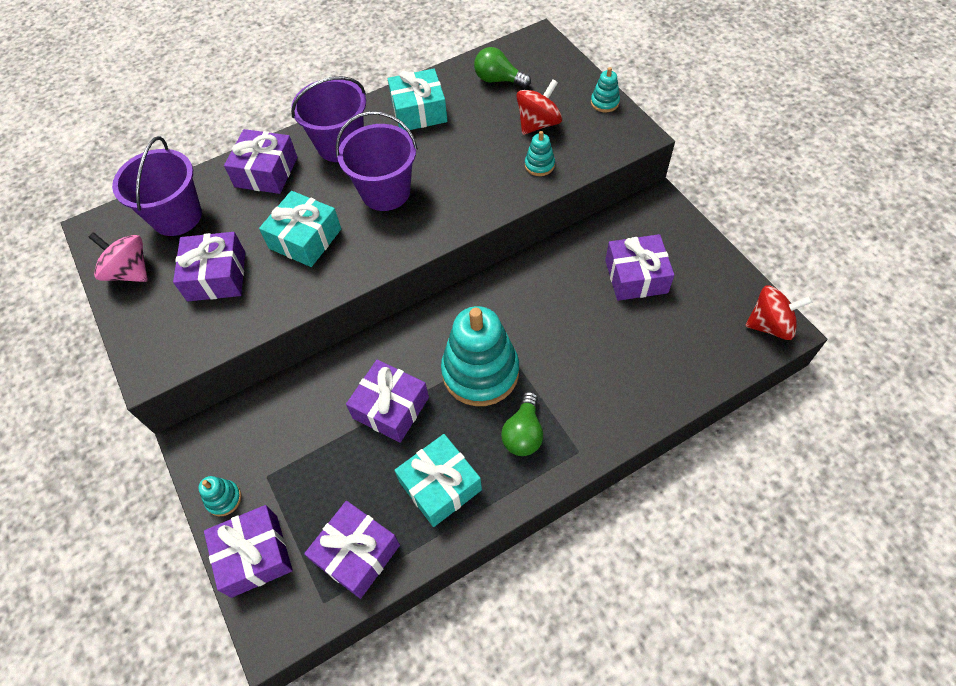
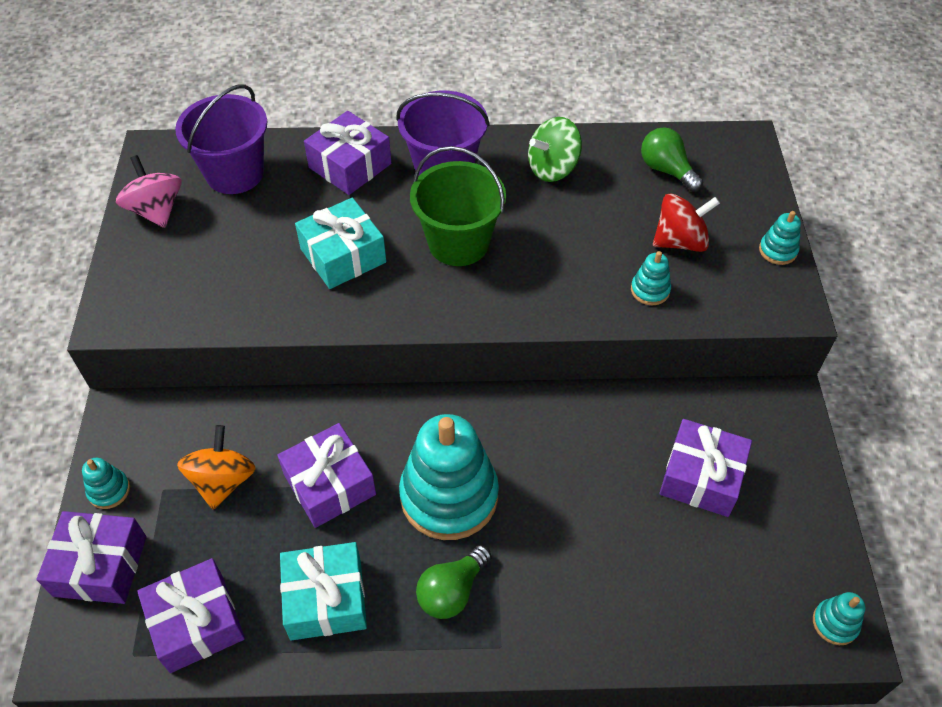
camera: 25 degrees right, 5 degrees down
purple gift [173,232,245,301] -> none
purple bucket [336,111,418,211] -> green bucket [410,146,506,266]
turquoise gift [388,68,447,131] -> green spinning top [528,117,582,182]
red spinning top [745,285,812,340] -> turquoise stacking toy [813,592,865,645]
none -> orange spinning top [177,425,256,509]

